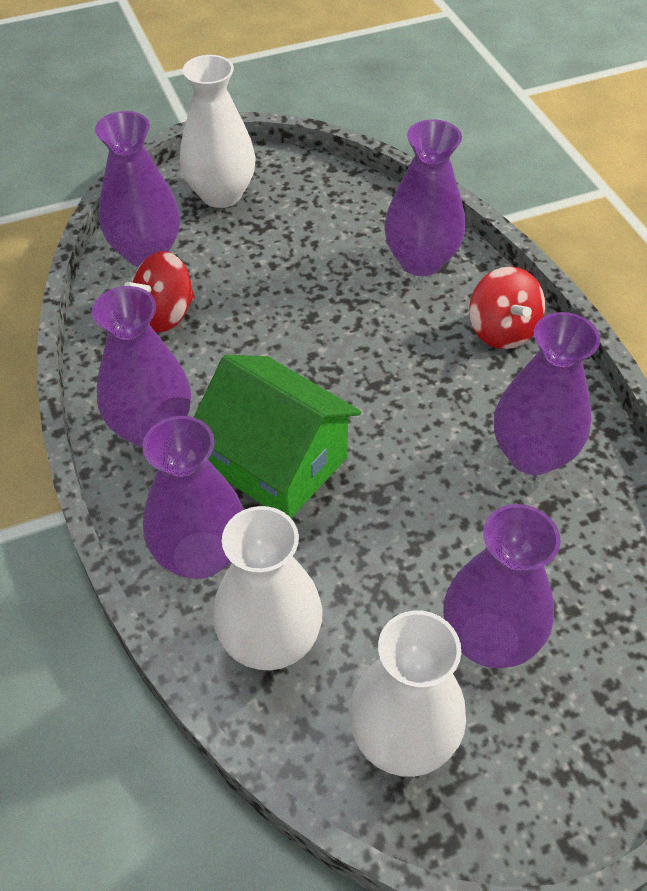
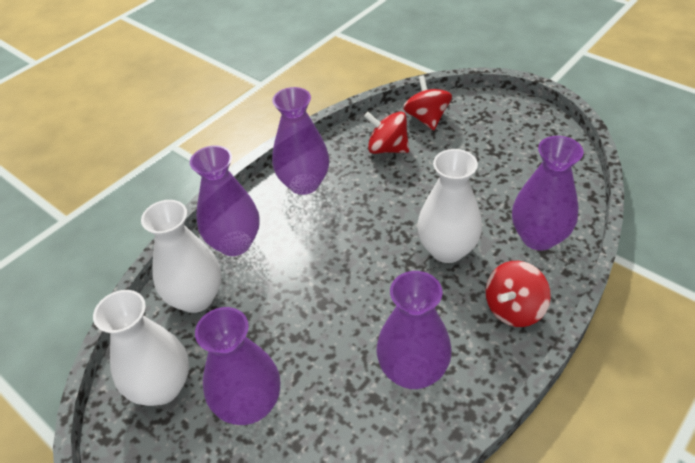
camera: 65 degrees right, 5 degrees down
purple vase [95,111,180,267] -> red spinning top [403,75,452,130]
white vase [180,55,256,208] -> white vase moved to [417,149,482,263]
green house [194,355,361,518] -> none

